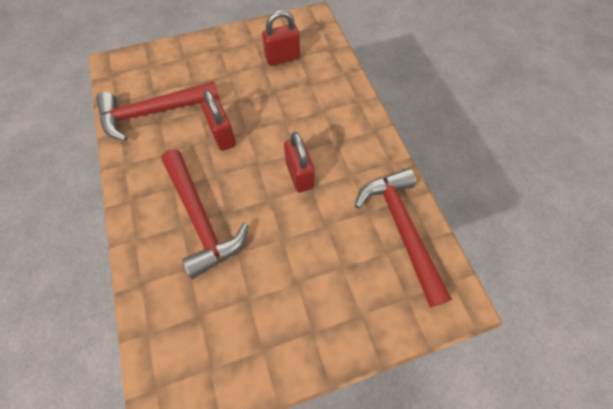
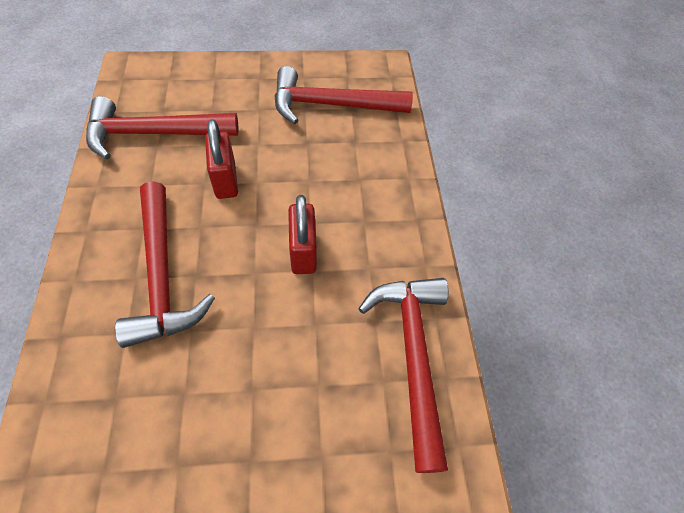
camera: 10 degrees right, 5 degrees down
red padlock [262,10,300,66] -> red hammer [274,66,413,124]

